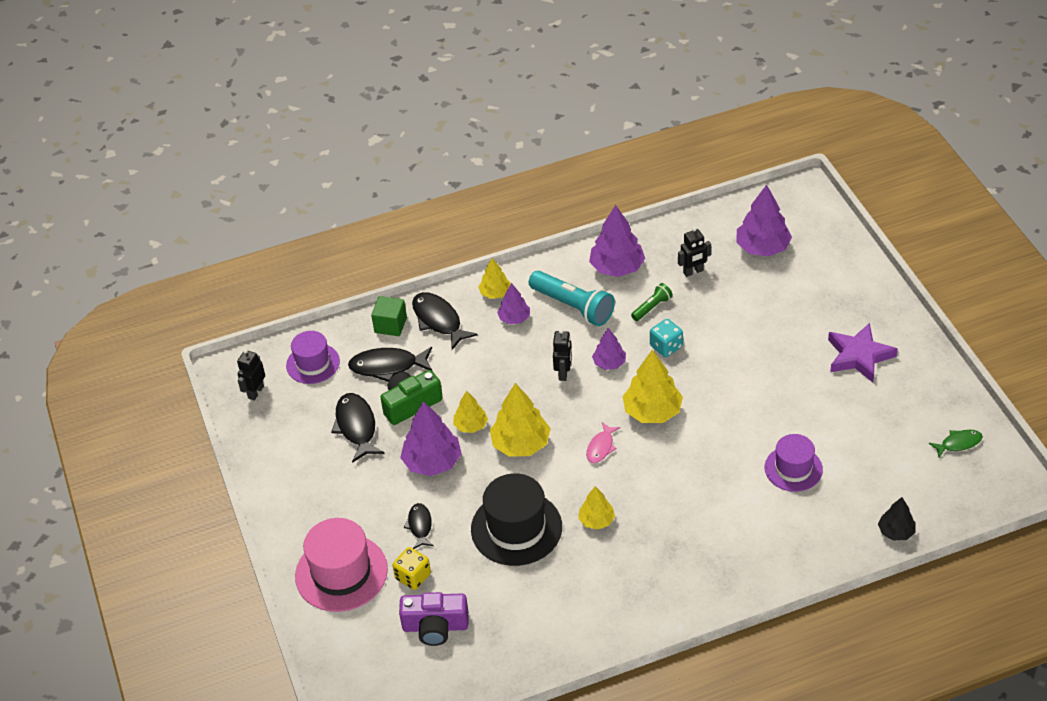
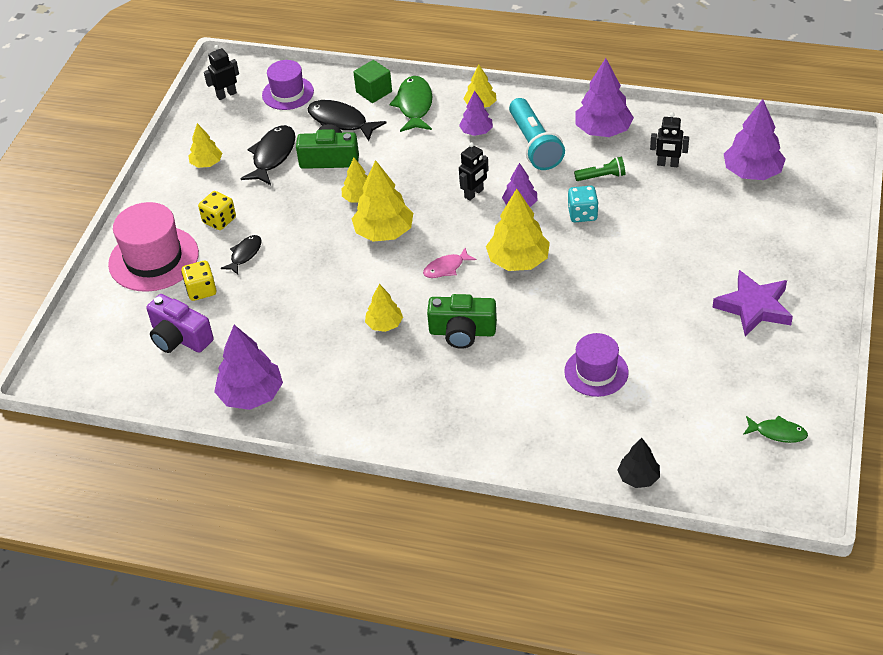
camera: 35 degrees right, 0 degrees up
purple tree [400,401,462,476] -> purple tree moved to [214,325,283,410]
black fish [412,292,478,350] -> green fish [389,76,432,132]
black hat [471,473,562,566] -> none
none -> yellow tree [189,123,222,168]
none -> yellow dice [198,191,236,230]
none -> green camera [427,294,497,349]

